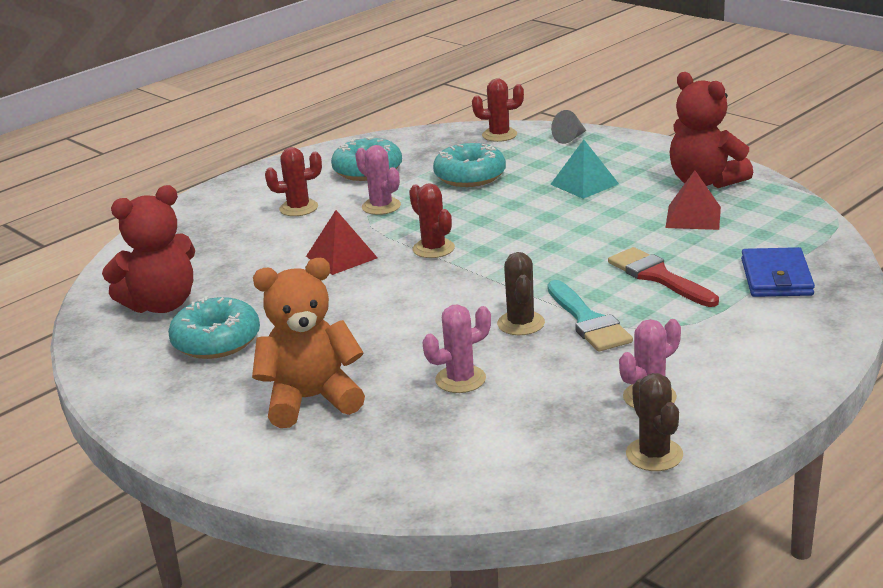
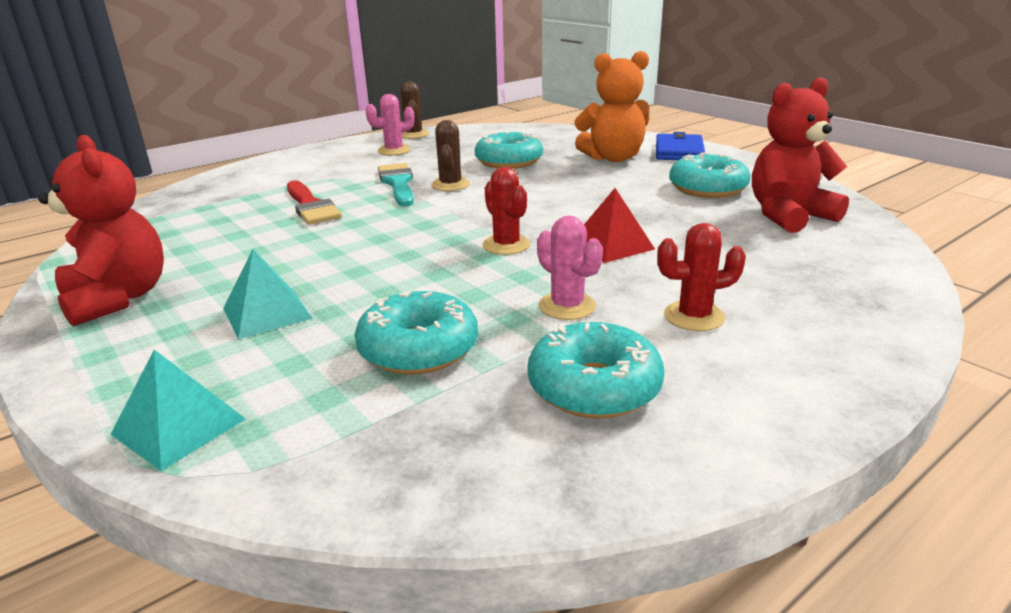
camera: 175 degrees left, 0 degrees up
pink cactus [423,304,491,393] -> turquoise donut [475,131,543,169]
red cactus [472,78,524,142] -> none
grey cone [551,110,587,144] -> turquoise pyramid [110,350,246,471]
red pyramid [665,170,721,230] -> none
blue wallet [741,247,815,297] -> blue wallet moved to [656,132,705,160]

